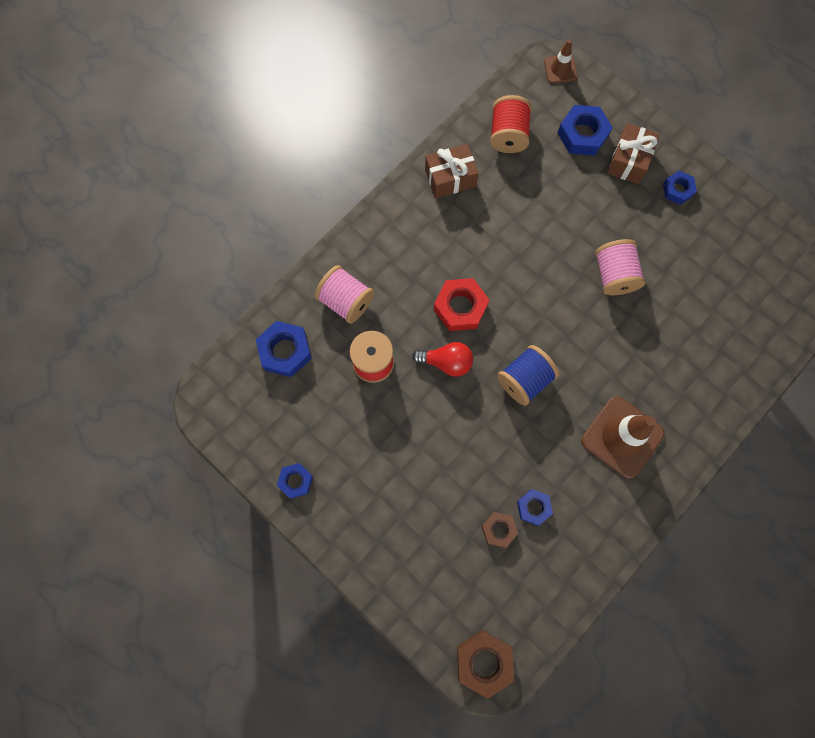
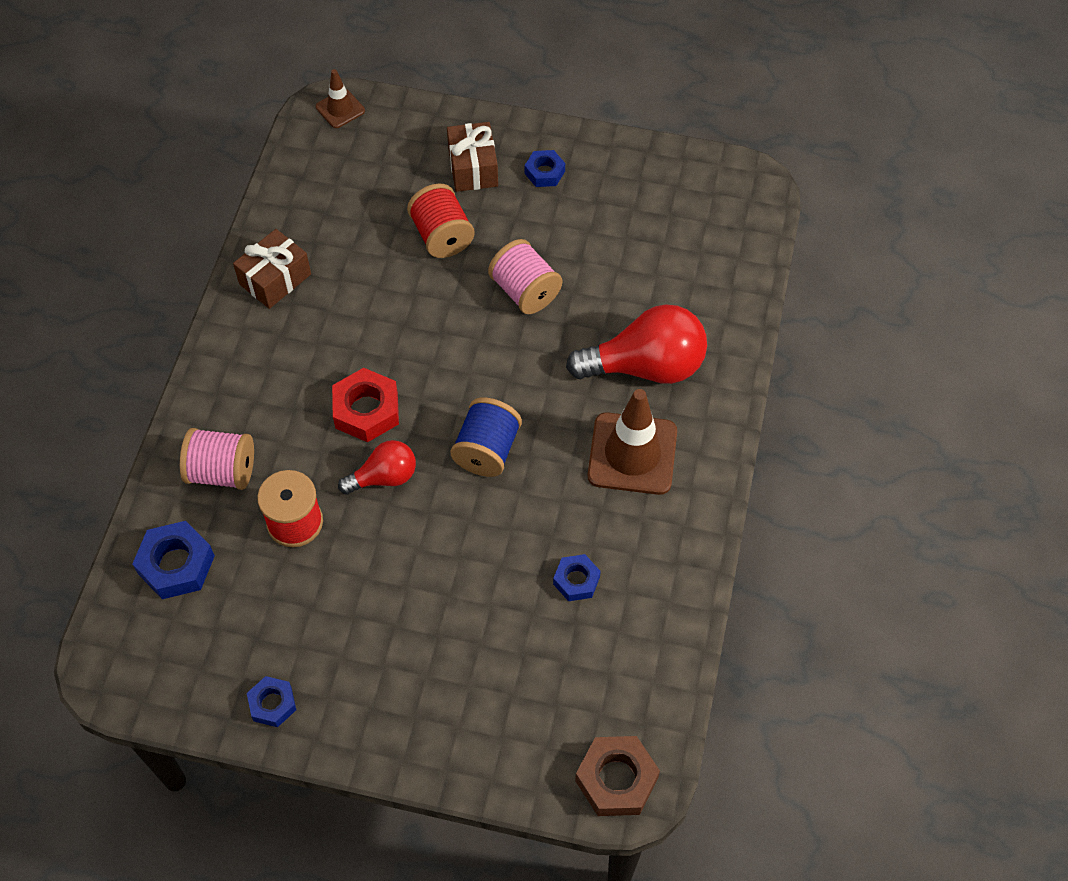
camera: 30 degrees left, 15 degrees down
brown nut [481,512,518,548] -> none
red spool [490,95,532,153] -> red spool moved to [407,184,475,258]
blue nut [557,105,613,156] -> none
none -> red light bulb [566,304,707,384]

